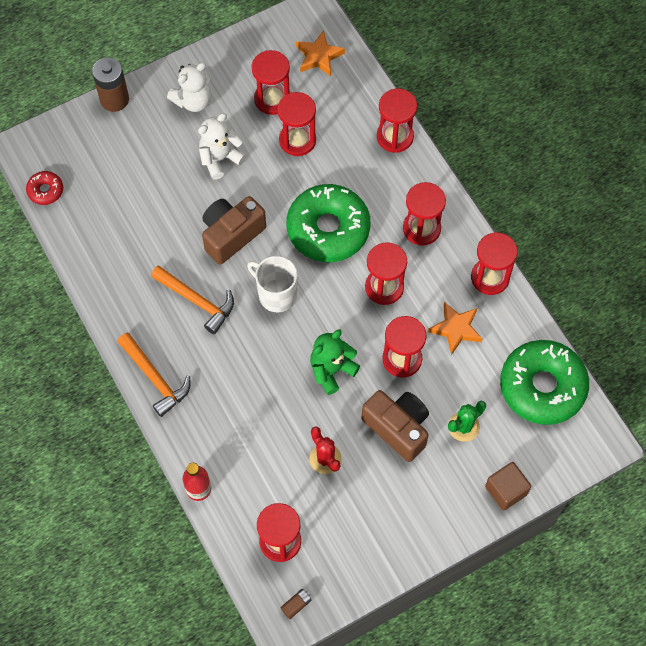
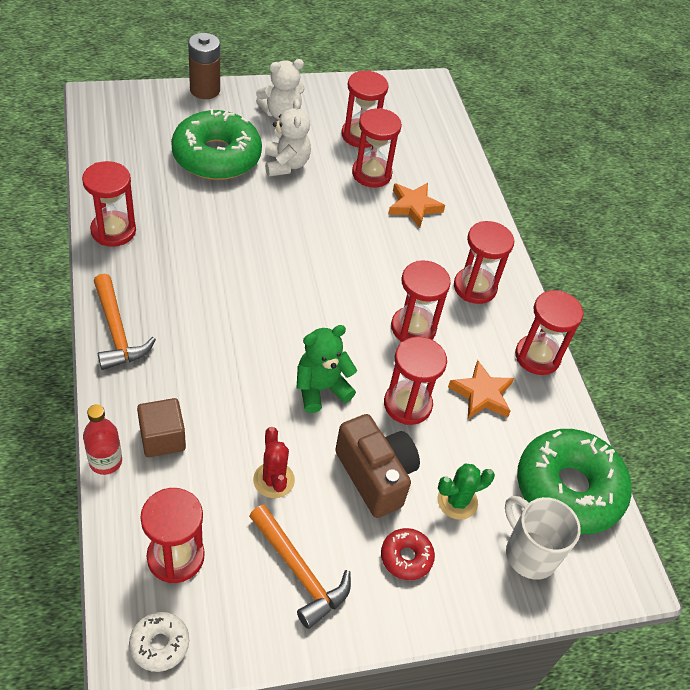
camera: 10 degrees right, 15 degrees down
red donut [26,171,63,205] -> red donut moved to [381,528,435,580]
orange hammer [151,265,234,334] -> orange hammer moved to [249,504,351,629]
white teddy bear [198,113,247,180] -> white teddy bear turned 105 degrees clockwise [265,99,311,176]
brown camera [202,196,266,265] -> none
white mug [247,256,298,313] -> white mug moved to [505,496,581,580]
brown battery [280,589,312,619] -> white donut [129,612,189,672]
green donut [287,184,370,262] -> green donut moved to [171,109,262,180]
orange star [296,30,345,76] -> orange star moved to [388,183,445,228]
red hourglass [377,89,417,153] -> red hourglass moved to [82,161,136,247]
brown cube [485,462,531,511] -> brown cube moved to [137,398,186,457]

